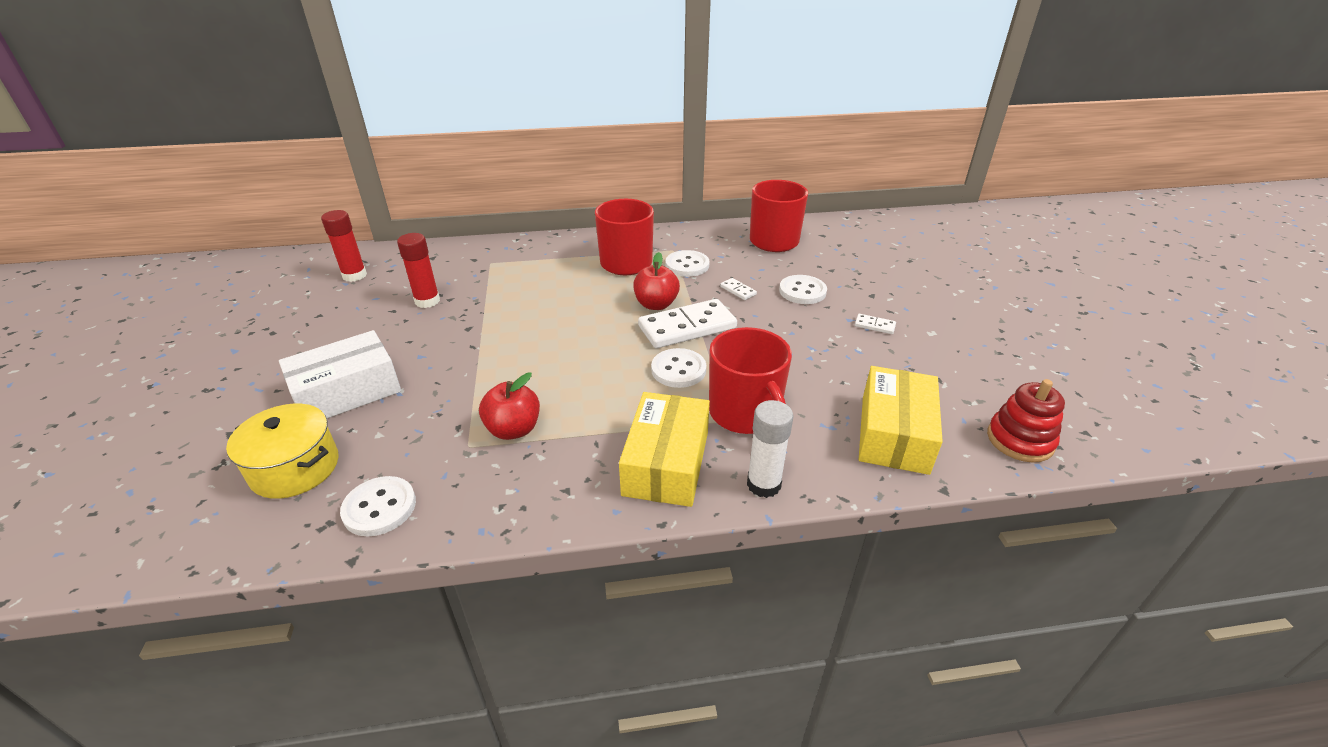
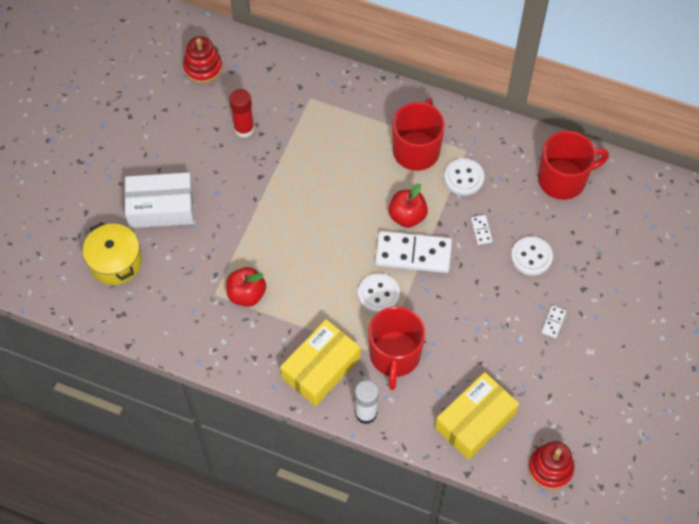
camera: 30 degrees right, 25 degrees up
red glue stick [321,210,367,282] -> red stacking toy [183,36,222,83]
white button [340,476,416,537] -> none
white domino [855,314,896,334] -> white domino turned 60 degrees clockwise [541,305,566,338]

